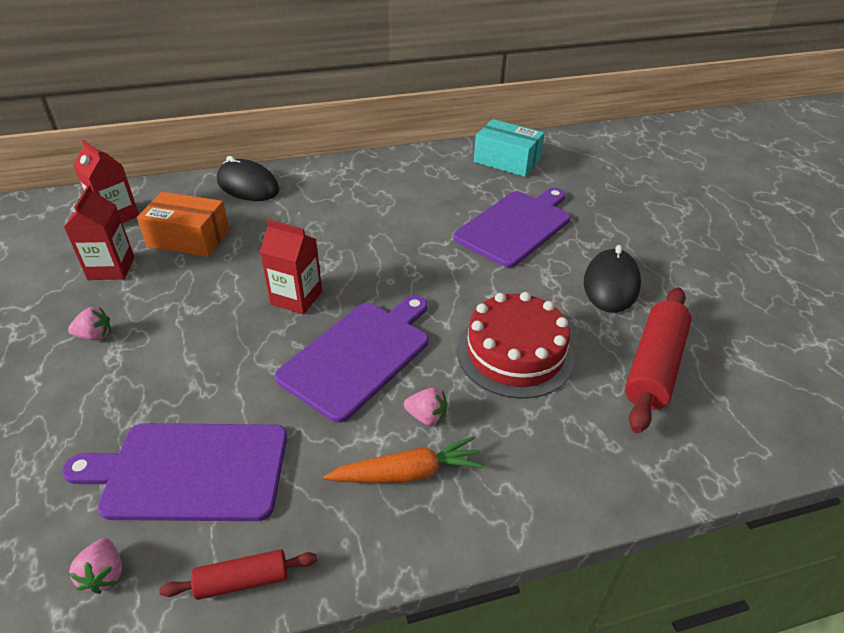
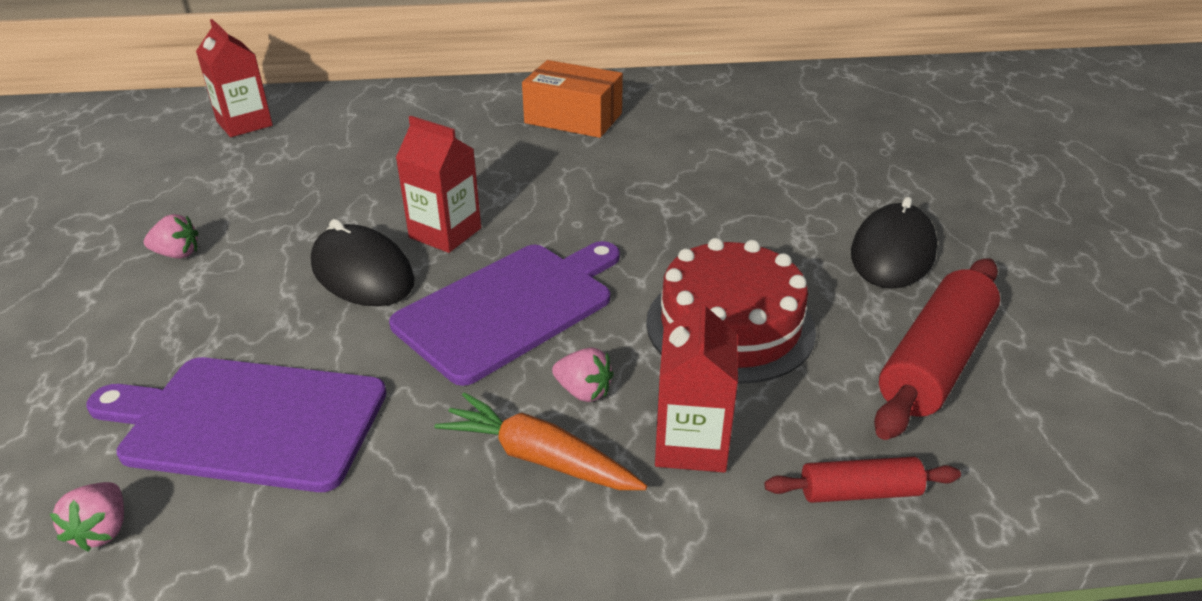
camera: 10 degrees right, 5 degrees down
red carton [64,185,134,280] -> red carton moved to [655,295,738,473]
orange box [137,192,230,257] -> orange box moved to [522,60,623,138]
red rolling pin [159,549,317,600] -> red rolling pin moved to [764,457,961,503]
black mouse [217,156,280,201] -> black mouse moved to [311,219,415,306]
orange carrot [324,436,485,483] -> orange carrot turned 150 degrees counterclockwise [434,392,647,490]
purple cutting board [454,188,571,267] -> none
turquoise box [474,119,544,177] -> none

